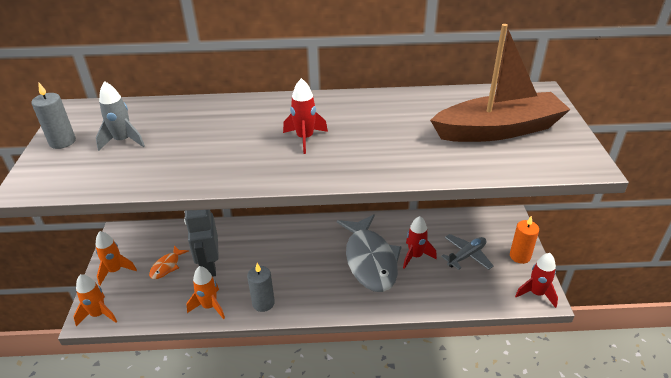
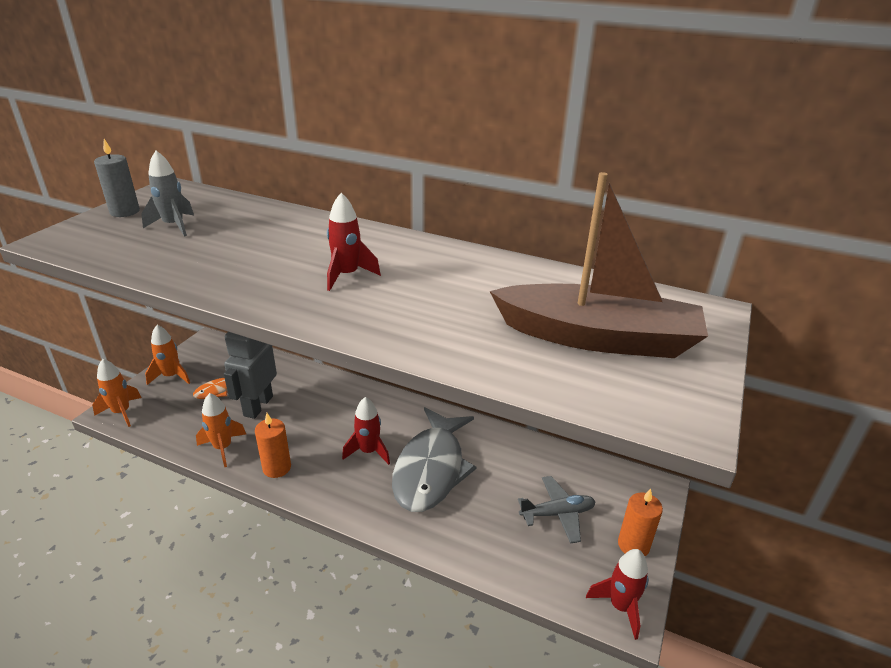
camera: 25 degrees right, 5 degrees down
grey candle [247,263,275,312] -> orange candle [255,413,291,478]
red rocket [403,216,437,269] -> red rocket moved to [342,397,390,465]

